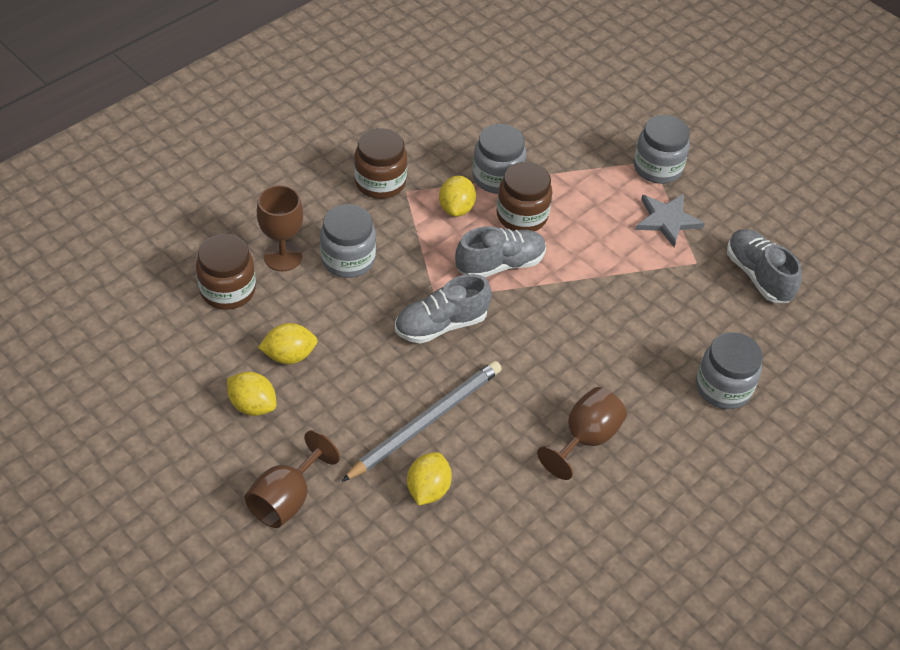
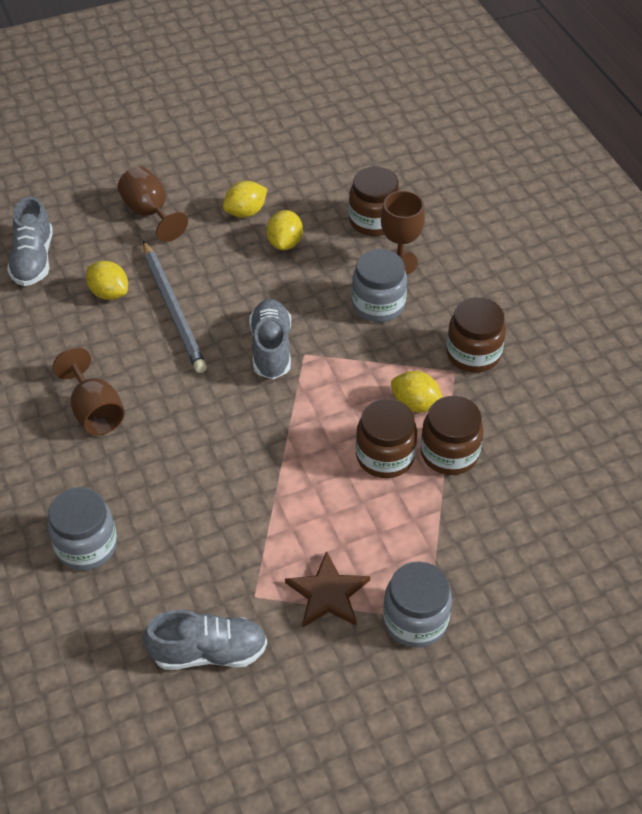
camera: 115 degrees right, 0 degrees up
grey shoe [455,226,546,277] -> grey shoe moved to [7,197,53,286]
grey jar [472,124,526,194] -> brown jar [421,396,484,475]
grey star [635,194,705,247] -> brown star [285,551,370,627]

